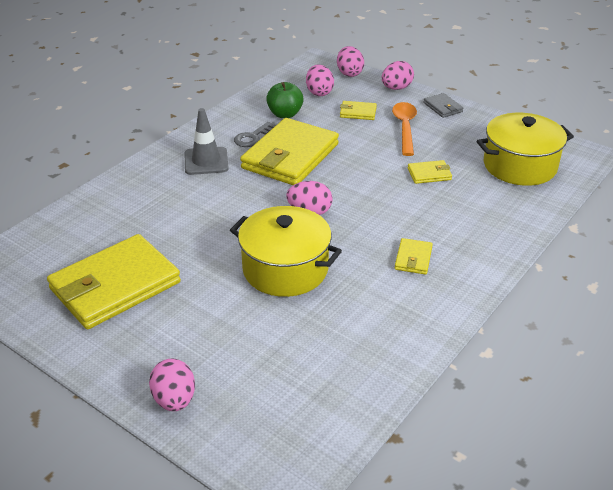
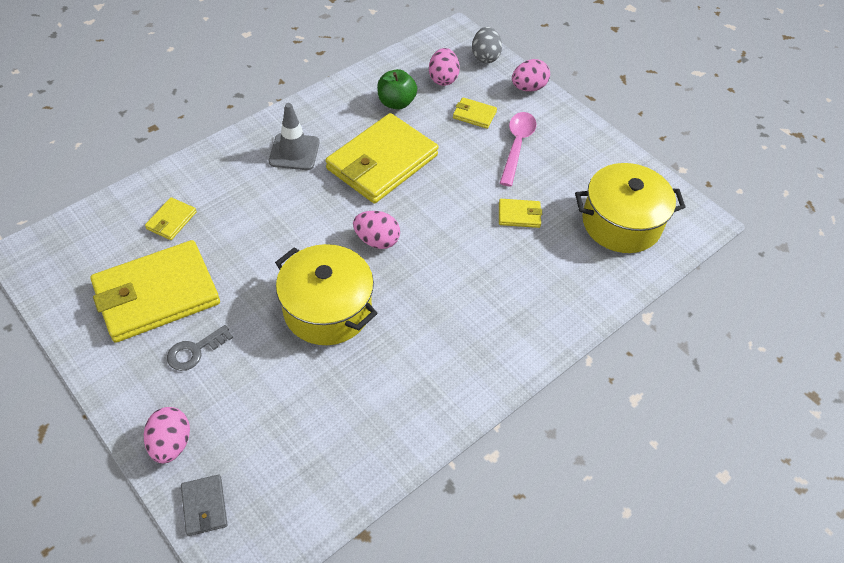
camera: 10 degrees right, 15 degrees up
grey key [234,122,276,147] -> grey key moved to [167,325,233,371]
pink egg [337,46,364,77] -> grey egg [472,27,502,63]
orange spoon [392,102,417,156] -> pink spoon [500,112,536,187]
yellow wallet [395,238,433,275] -> yellow wallet moved to [145,197,197,240]
grey wallet [423,93,463,118] -> grey wallet moved to [181,475,228,536]

